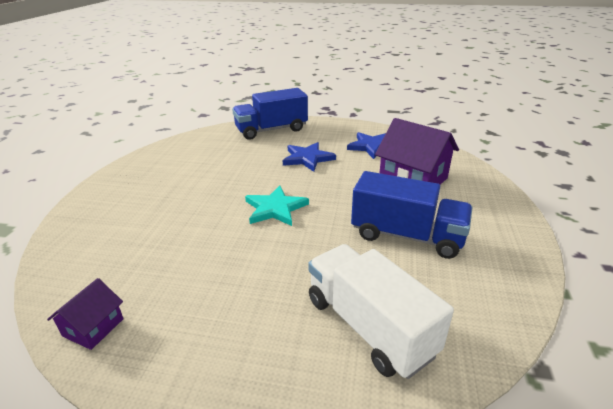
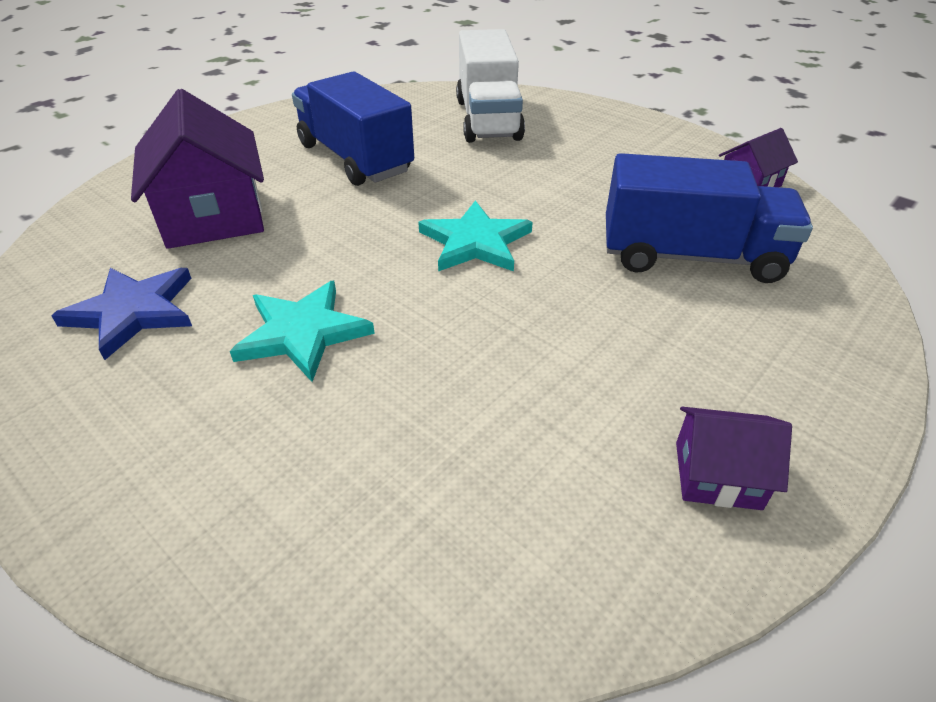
camera: 150 degrees left, 10 degrees up
blue truck [232,88,308,140] -> blue truck moved to [606,153,813,283]
blue star [283,142,336,172] -> turquoise star [230,281,375,382]
none -> purple house [676,407,792,510]

